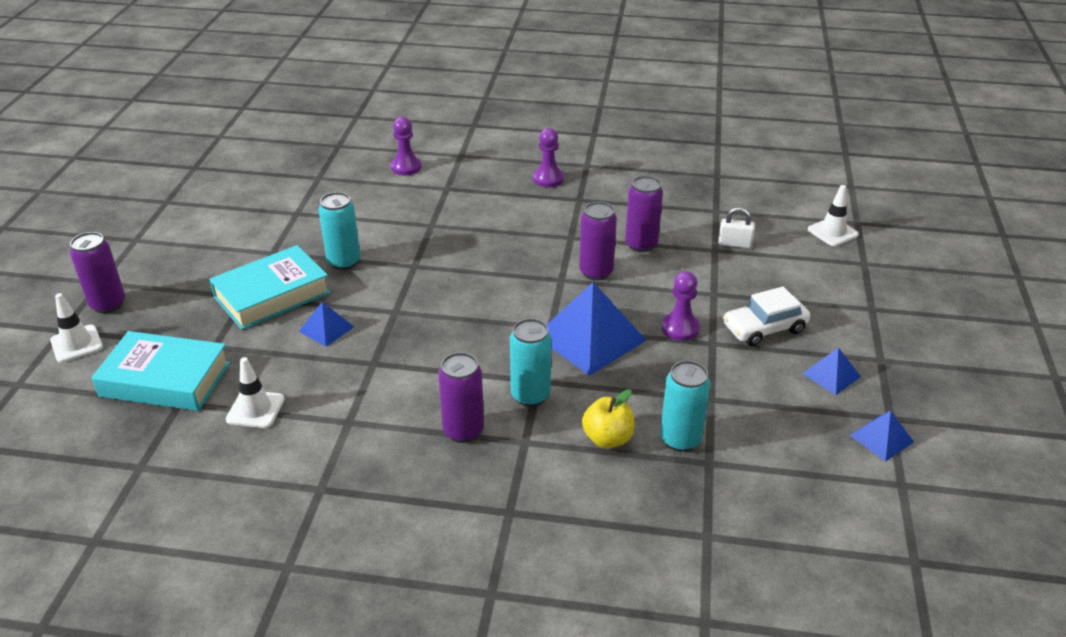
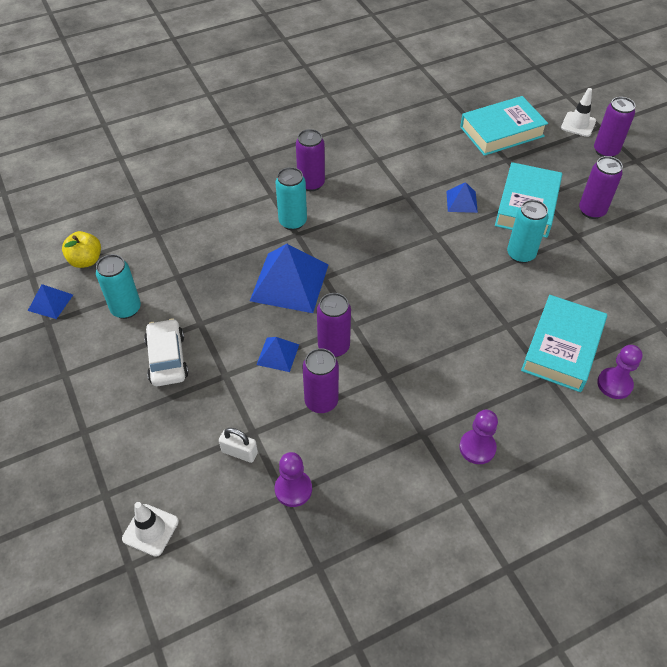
camera: 145 degrees right, 15 degrees up
white traffic cone [226,357,285,428] -> none
yellow apple [582,389,635,448] -> yellow apple moved to [62,231,101,268]
turquoise can [660,360,710,452] -> turquoise can moved to [96,254,141,319]
purple pawn [661,271,700,341] -> purple pawn moved to [275,452,312,507]
white padlock [718,207,755,248] -> white padlock turned 45 degrees clockwise [219,428,258,463]
white car [723,286,811,346] -> white car turned 45 degrees counterclockwise [144,318,189,386]
blue pyramid [802,347,861,395] -> blue pyramid moved to [257,337,299,372]
none -> turquoise book [521,295,607,392]
none -> purple can [579,156,623,219]

